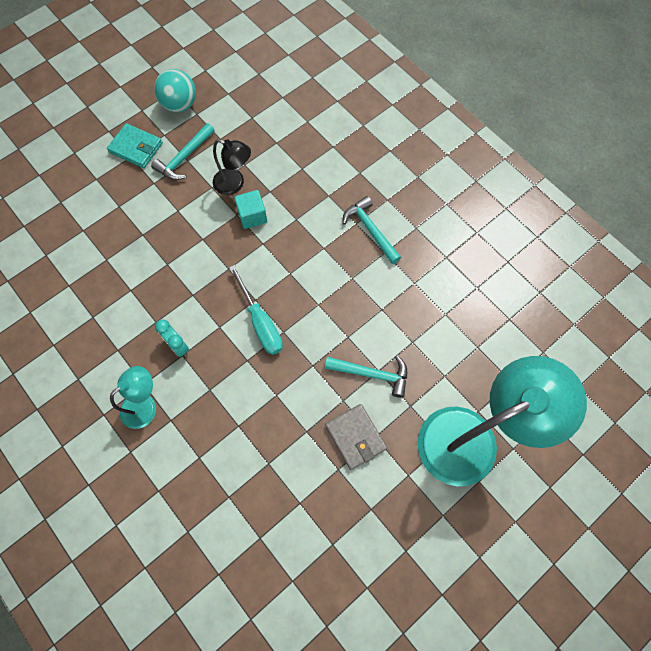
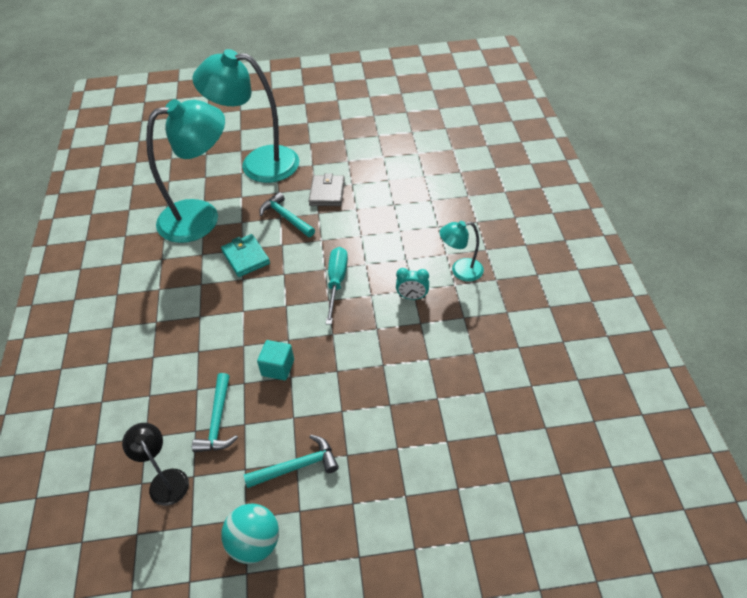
camera: 145 degrees left, 20 degrees down
turquoise wallet [107,123,163,168] -> turquoise wallet moved to [221,234,270,277]
turquoise clock [155,320,189,357] -> turquoise clock turned 105 degrees clockwise [396,268,429,300]
black lamp [213,139,251,195] -> black lamp moved to [122,423,189,506]
turquoise hammer [343,196,401,264] -> turquoise hammer moved to [192,373,238,452]
none -> turquoise lamp [146,99,225,243]

